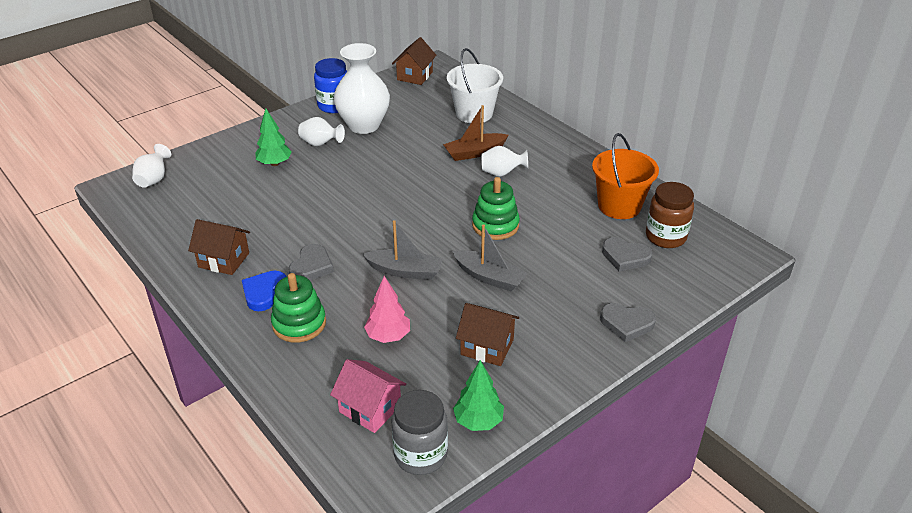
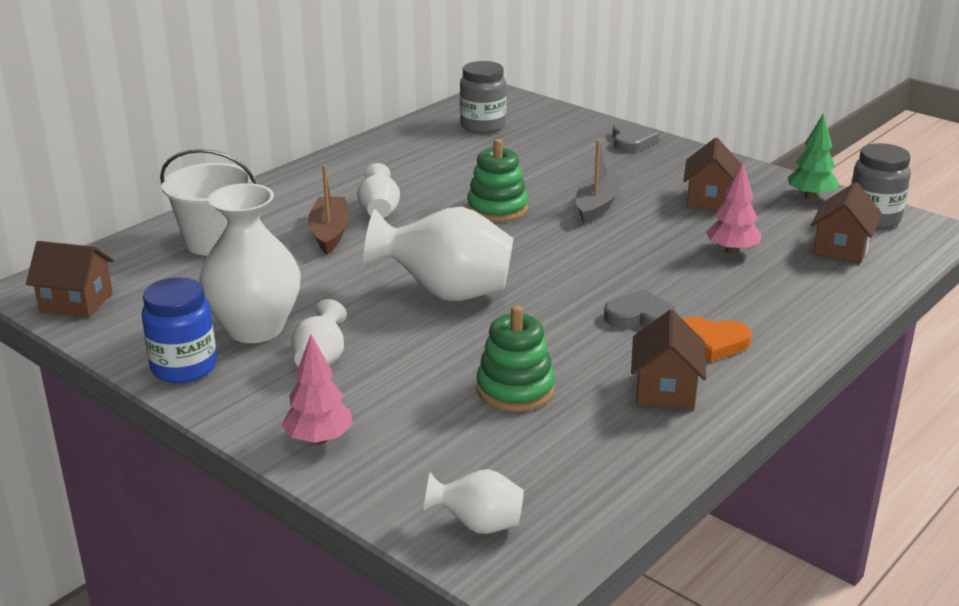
camera: 100 degrees left, 10 degrees down
blue heart [242,271,286,311] -> orange heart [683,317,752,362]
green tree [255,108,292,166] -> none
green stacking toy [271,273,326,343] -> green stacking toy moved to [476,305,555,412]
pink house [330,359,406,433] -> brown house [811,182,882,263]
grey boat [362,220,443,280] -> none
brown boat [443,105,509,161] -> brown boat turned 150 degrees counterclockwise [308,165,349,254]
orange bucket [592,133,659,219] -> none
grey heart [602,237,652,272] -> none
brown jar [646,182,694,248] -> grey jar [460,61,506,133]
none -> pink tree [282,334,353,445]
none -> white vase [363,207,514,301]

